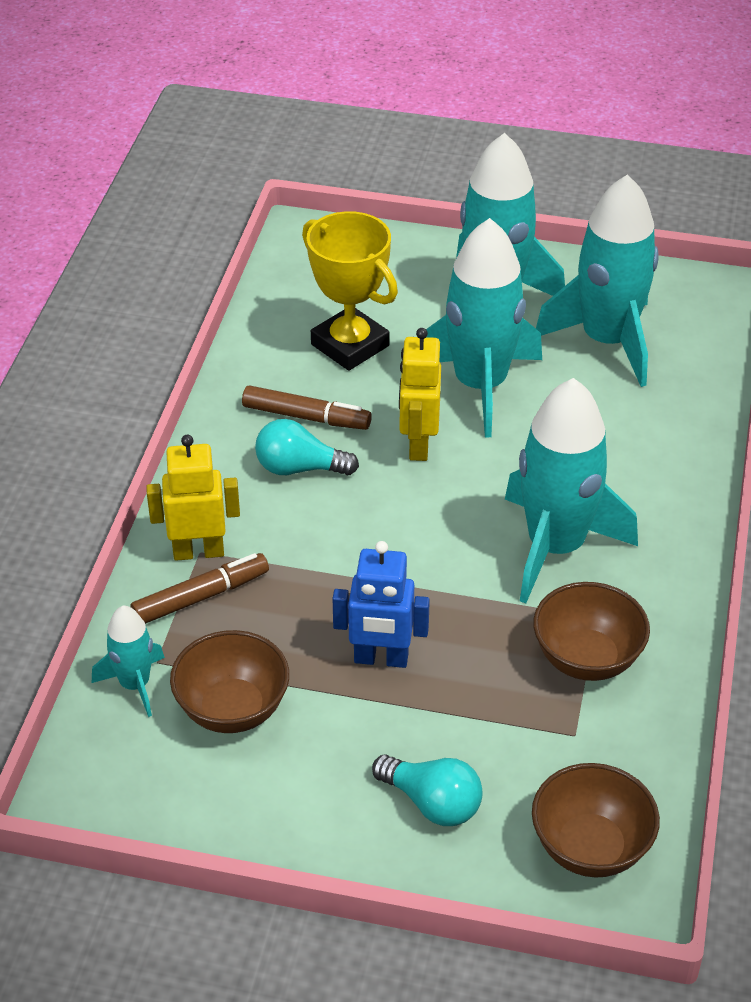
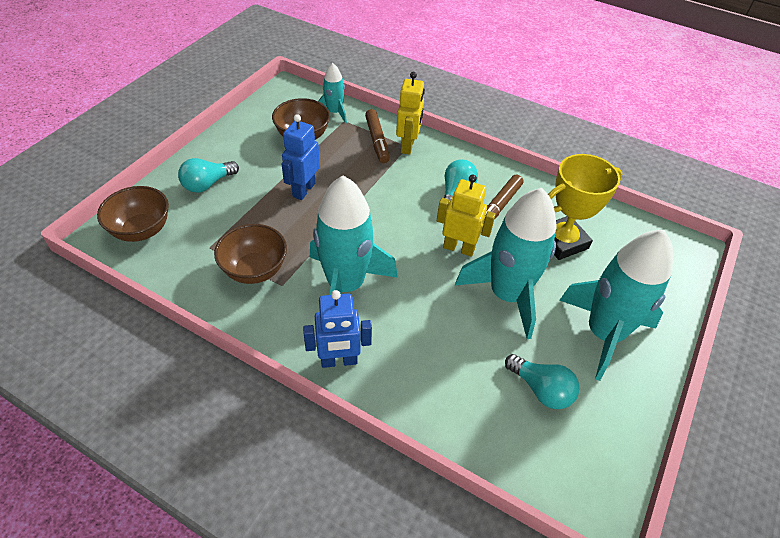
camera: 105 degrees right, 5 degrees up
turquoise rocket [536,174,659,387] -> turquoise light bulb [505,354,579,409]
none -> blue robot [303,290,372,368]

